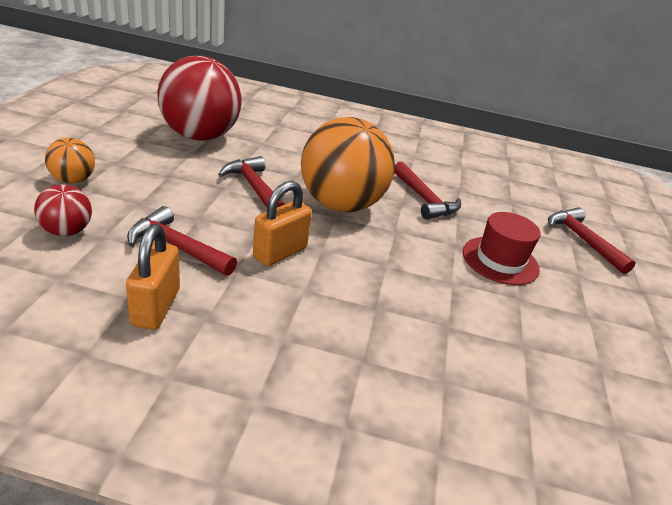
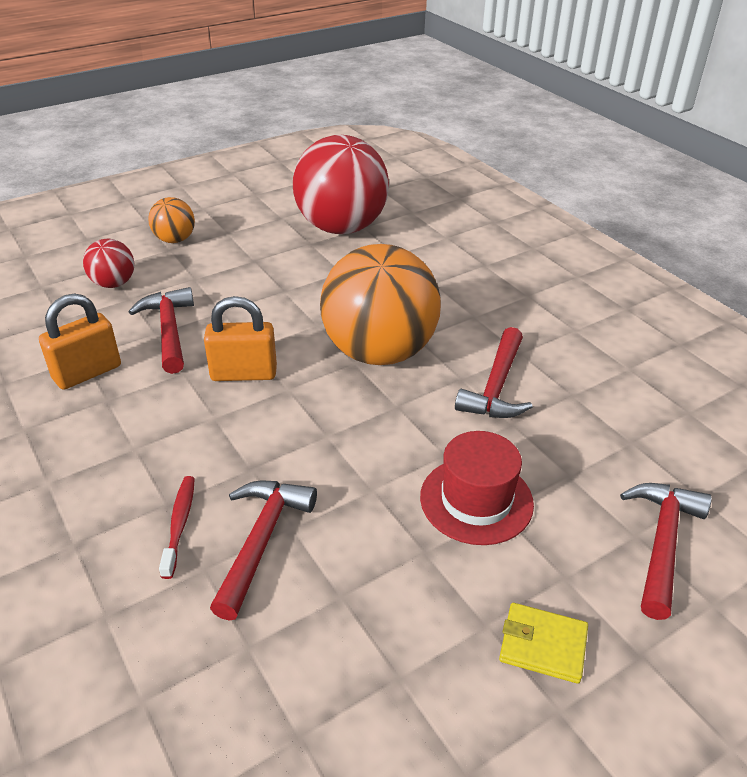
camera: 50 degrees right, 5 degrees up
red hammer [218,156,285,208] -> red hammer moved to [210,481,317,621]
none -> red toothbrush [159,476,195,579]
none -> yellow wallet [499,603,588,684]

